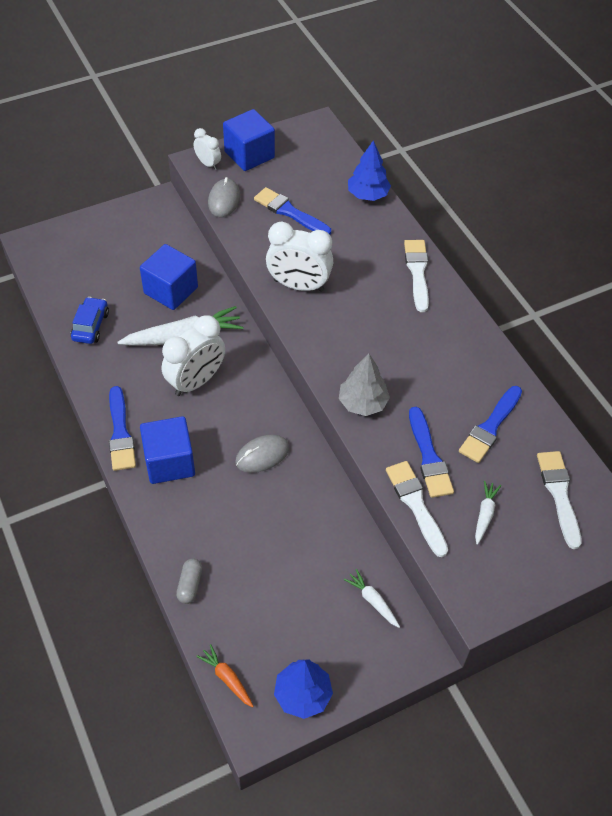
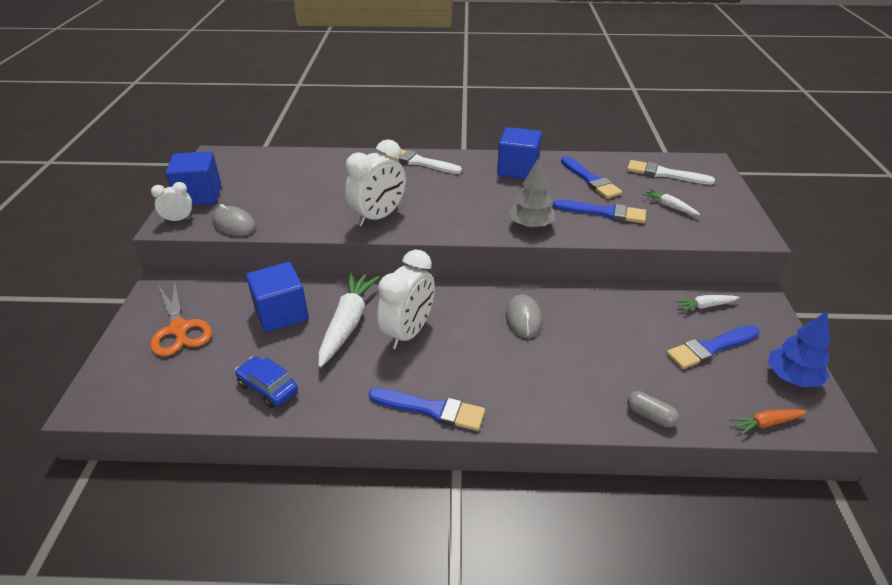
camera: 60 degrees left, 15 degrees down
blue cube [140,416,195,484] -> blue cube moved to [497,127,542,179]
white clock [162,316,225,396] -> white clock turned 45 degrees clockwise [377,250,435,349]
blue brush [254,187,331,235] -> blue brush moved to [666,325,759,369]
blue tree [348,140,391,201] -> none
white brush [386,461,448,557] -> none
none -> orange scissors [150,280,212,357]

